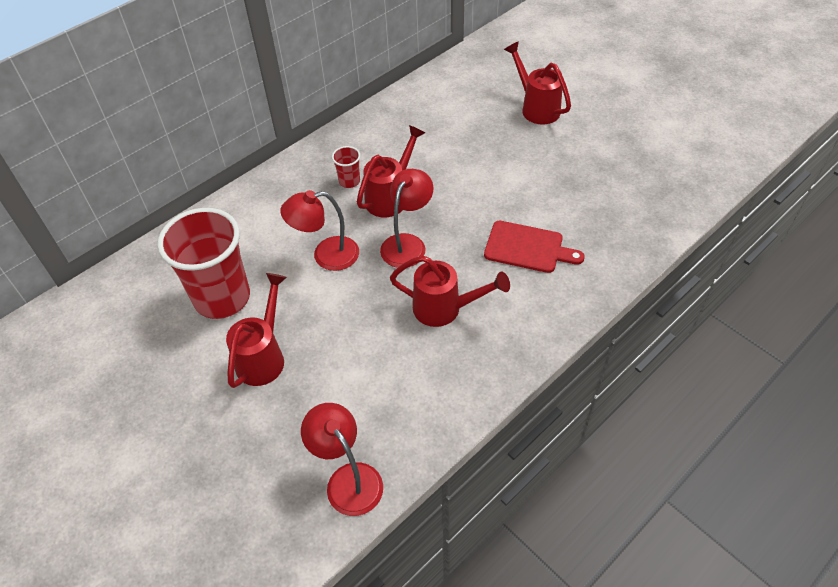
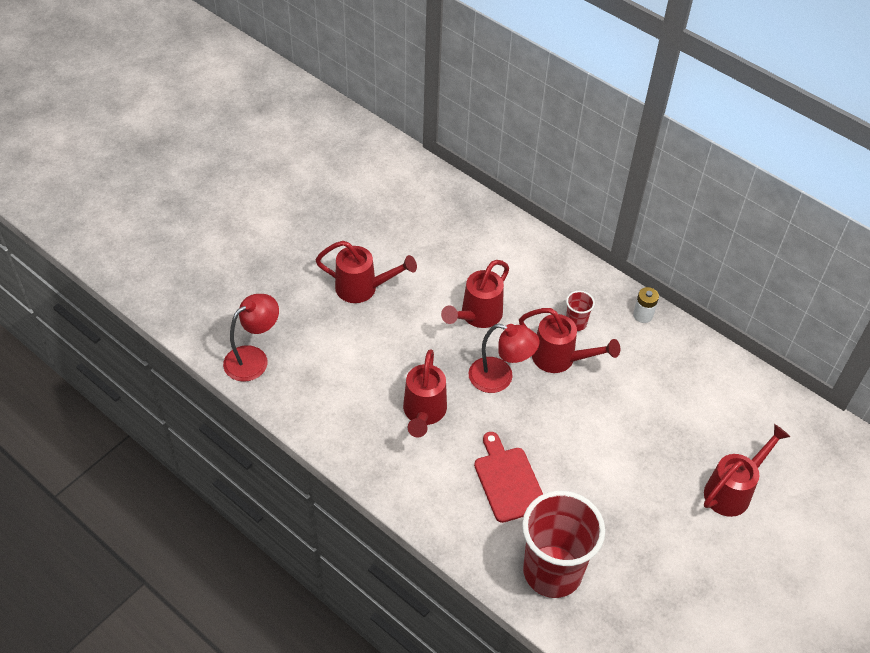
camera: 80 degrees right, 0 degrees up
red cup [157,208,250,319] -> red cup moved to [522,491,605,598]
red lamp [280,190,359,271] -> red watering can [441,260,509,328]
red cutting board [484,221,585,273] -> red cutting board turned 150 degrees clockwise [474,432,543,523]
none -> white battery [633,287,659,323]

